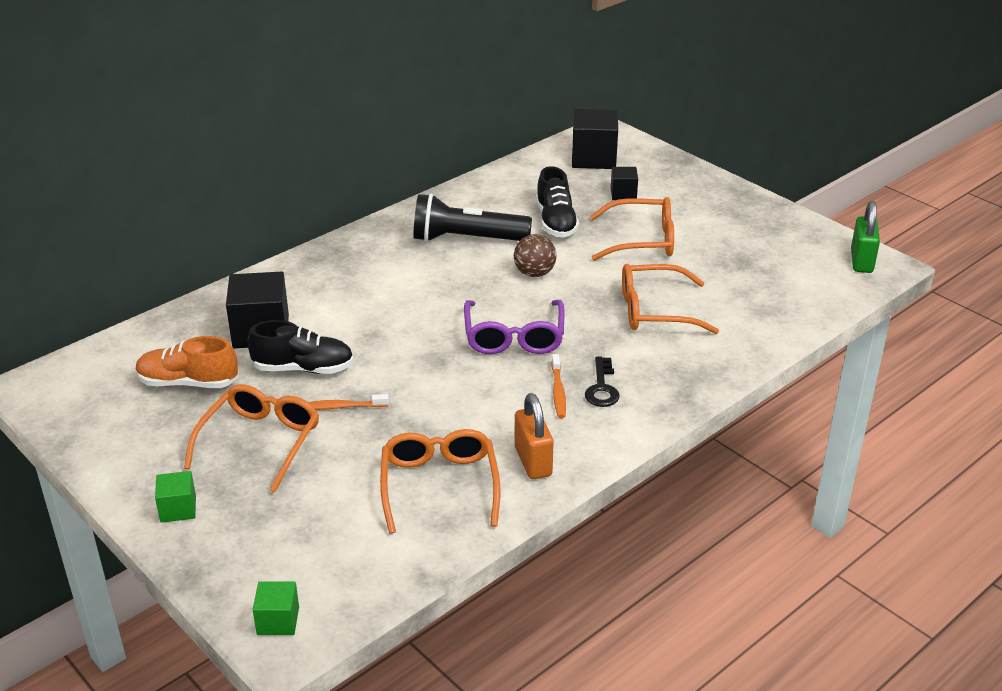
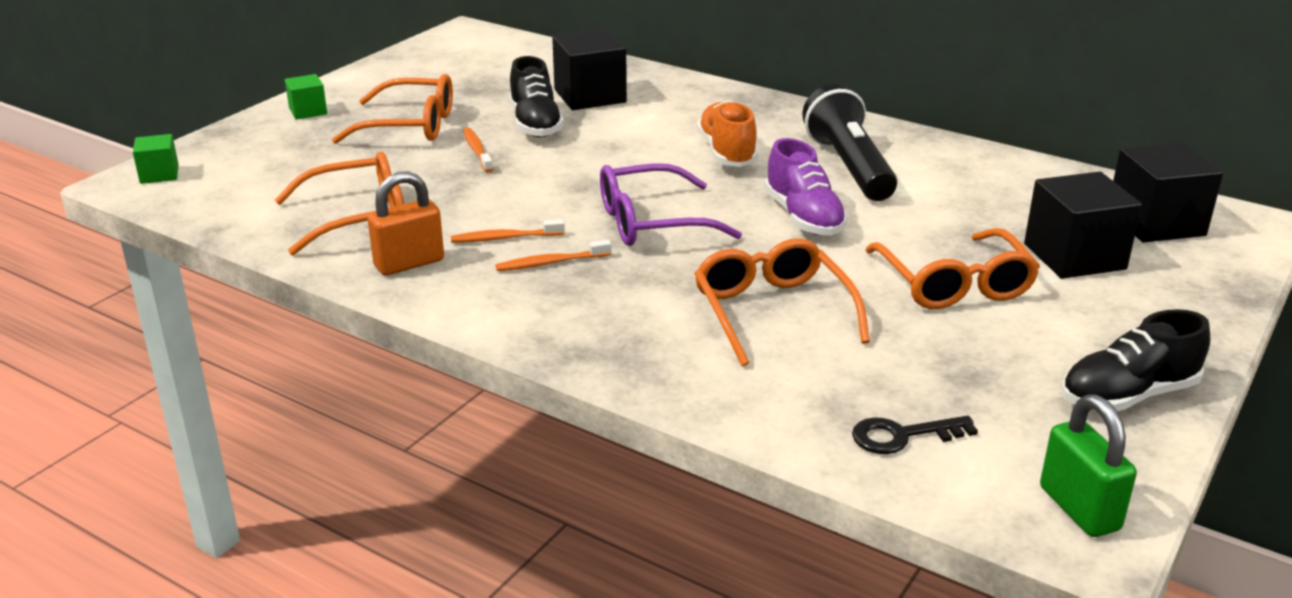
camera: 75 degrees right, 5 degrees down
orange shoe [136,336,238,388] -> orange shoe moved to [697,101,758,167]
brown ball [514,234,557,277] -> purple shoe [765,138,848,236]
black shoe [536,166,579,238] -> black shoe moved to [1061,309,1210,411]
black key [585,357,620,407] -> black key moved to [852,416,978,454]
black cube [611,167,638,200] -> black cube [1024,172,1142,279], size x1.86
green padlock [851,201,880,273] -> green padlock turned 75 degrees clockwise [1040,395,1137,537]
none -> orange toothbrush [451,219,565,243]

